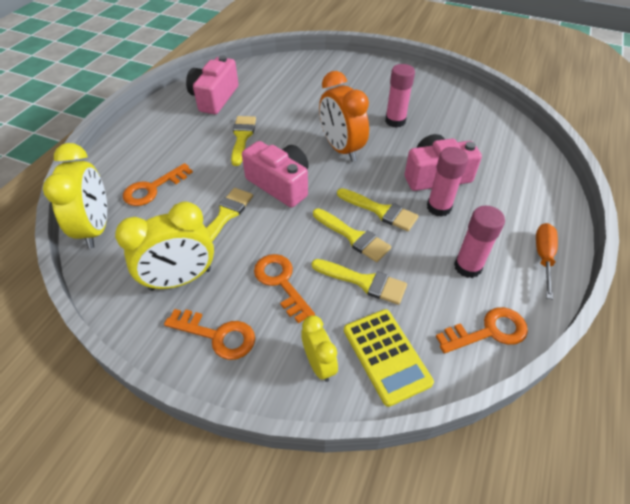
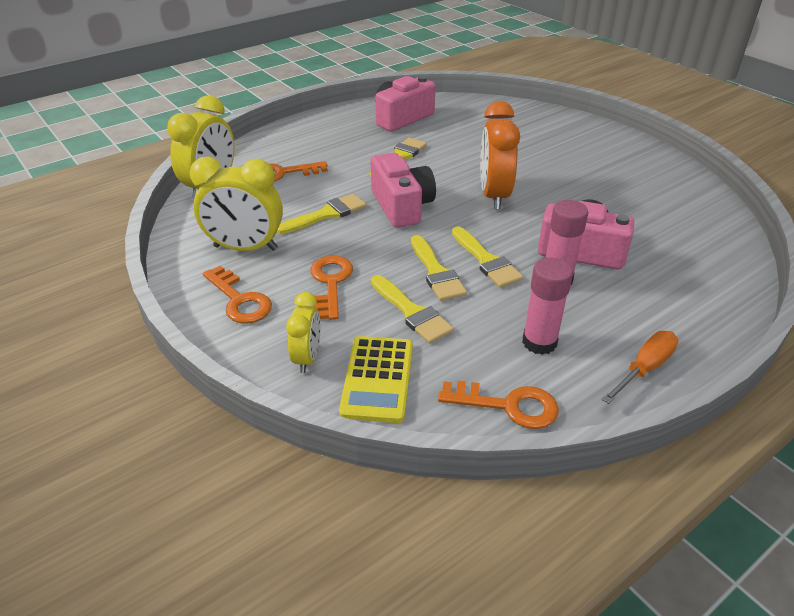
camera: 30 degrees right, 10 degrees down
pink glue stick [385,64,415,128] -> none

